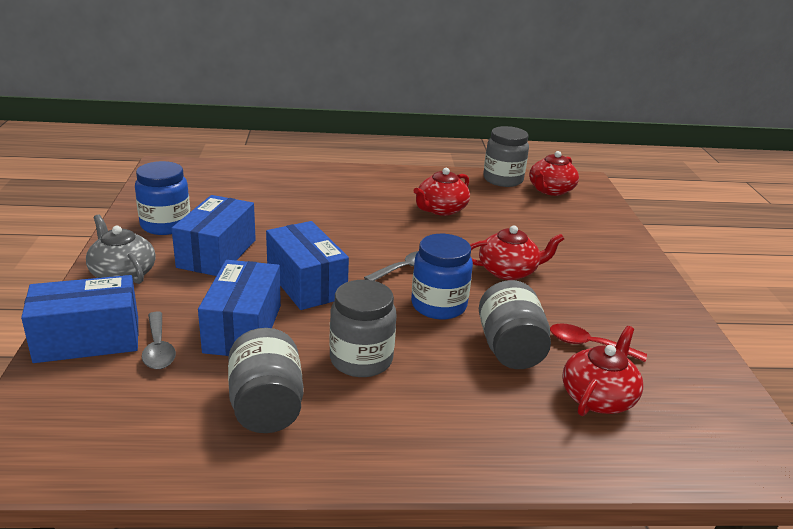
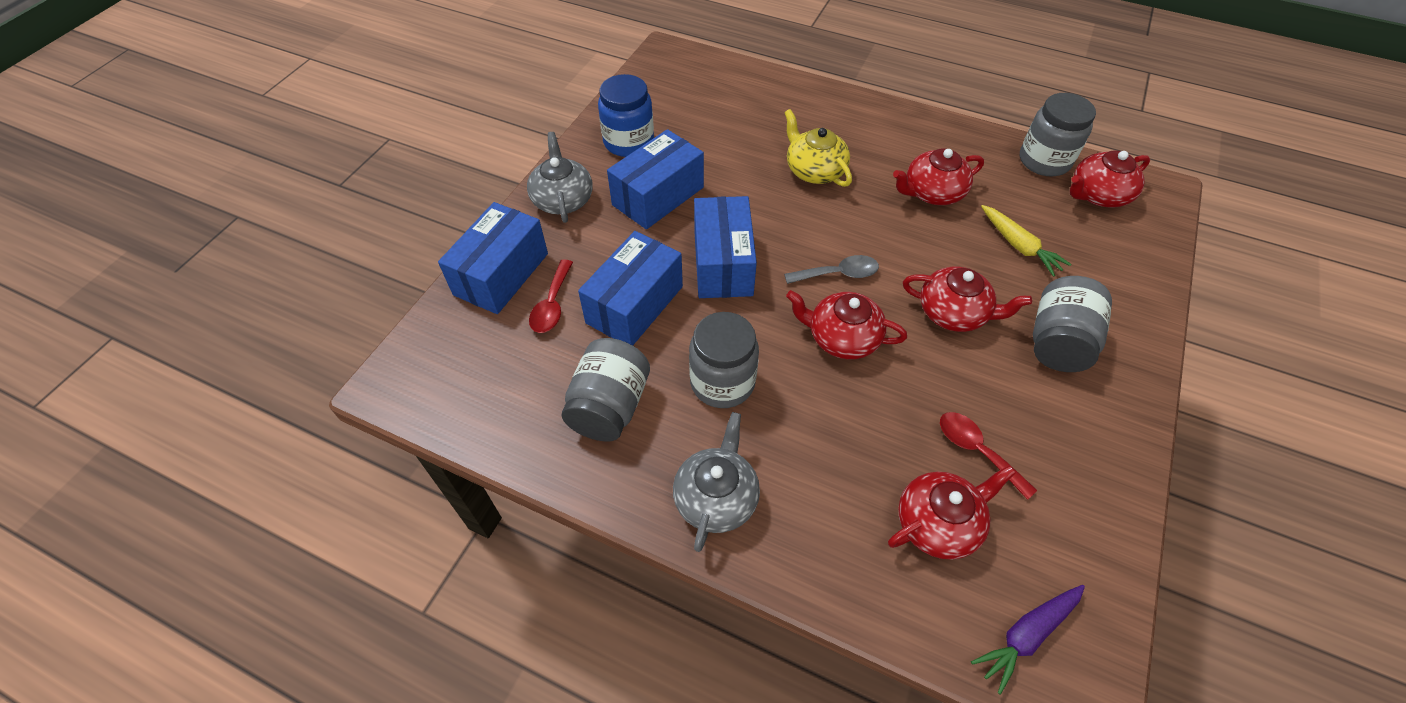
camera: 30 degrees right, 25 degrees up
blue box [21,275,139,363] -> blue box turned 75 degrees counterclockwise [438,202,548,314]
grey spoon [142,311,176,369] -> red spoon [529,259,573,333]
blue jar [411,234,473,320] -> red teapot [786,290,907,359]
grey jar [479,280,551,369] -> grey jar moved to [1033,276,1112,372]
none -> grey teapot [673,412,760,552]
none -> yellow teapot [784,109,852,187]
none -> purple carrot [971,585,1085,695]
none -> yellow carrot [981,205,1072,277]

